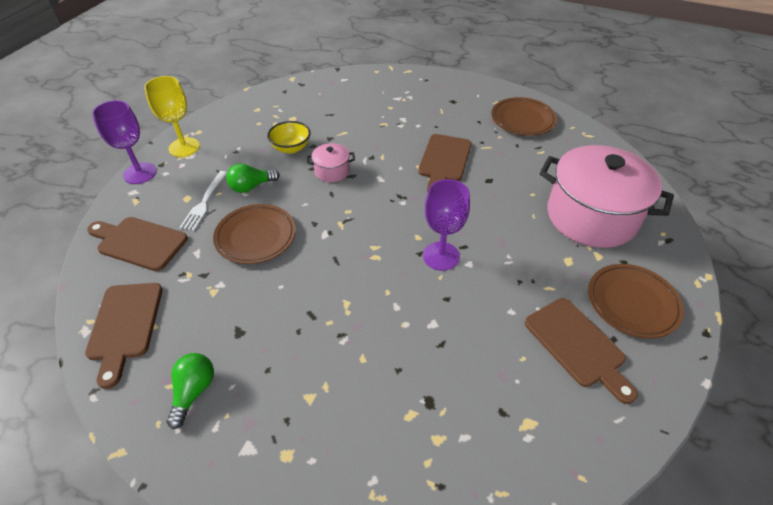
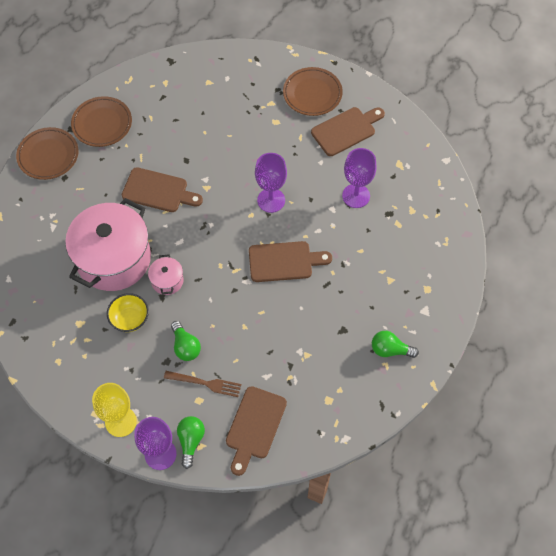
camera: 90 degrees left, 15 degrees up
brown cutting board [85,283,163,389] -> brown cutting board moved to [249,241,332,282]
white fork [179,171,227,231] -> brown fork [164,371,241,397]
brown plate [213,204,296,264] -> brown plate moved to [16,127,78,180]
pink pot [540,145,674,248] -> pink pot moved to [65,198,151,291]
none -> green light bulb [177,416,205,469]
none -> purple goblet [342,148,377,208]

